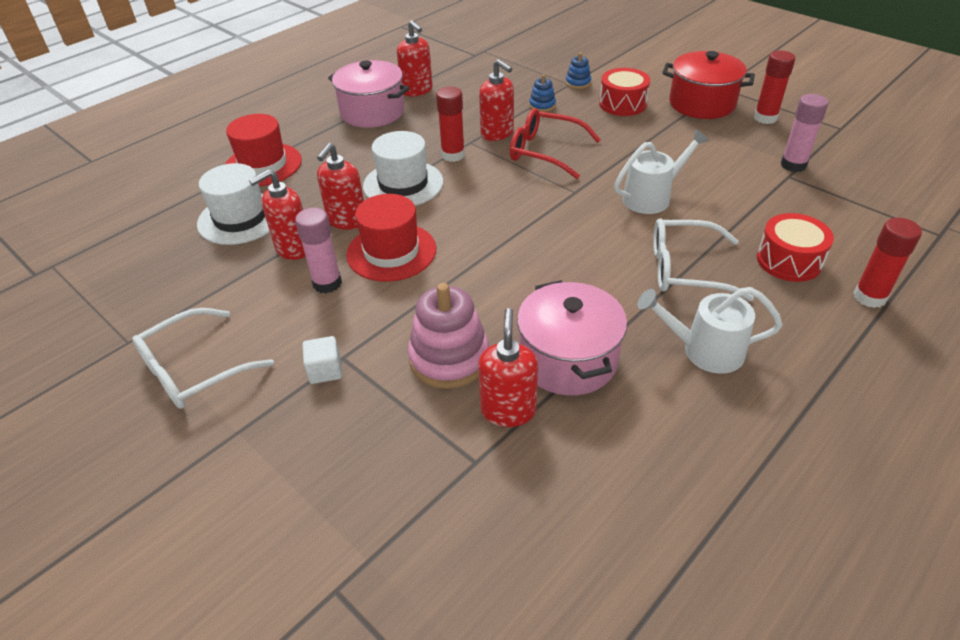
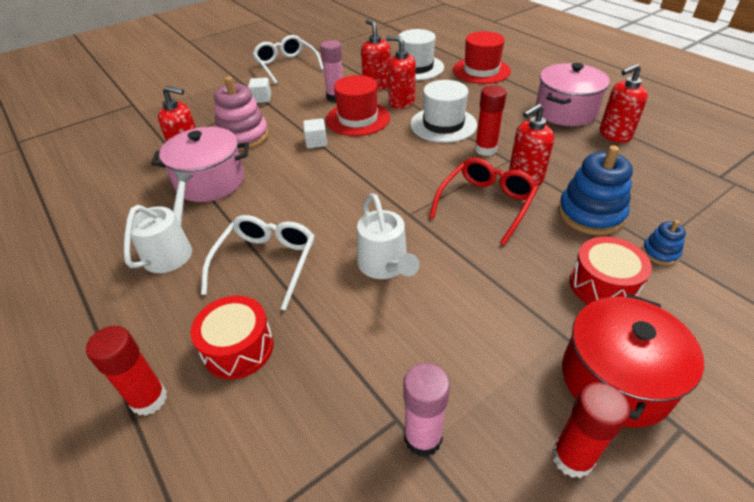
camera: 100 degrees right, 0 degrees up
blue stacking toy [529,74,556,112] -> blue stacking toy [558,145,633,235], size x2.02
none -> white cube [303,118,327,148]

